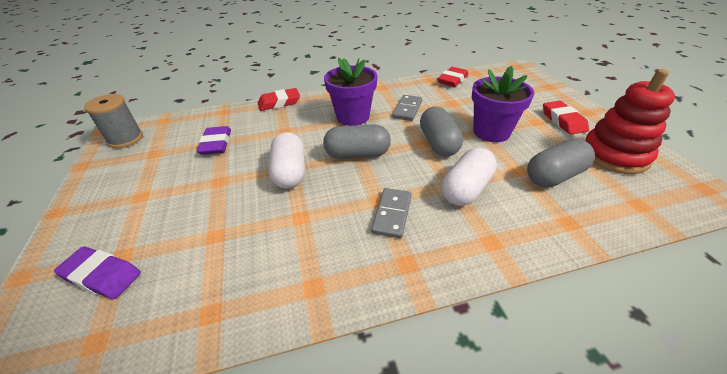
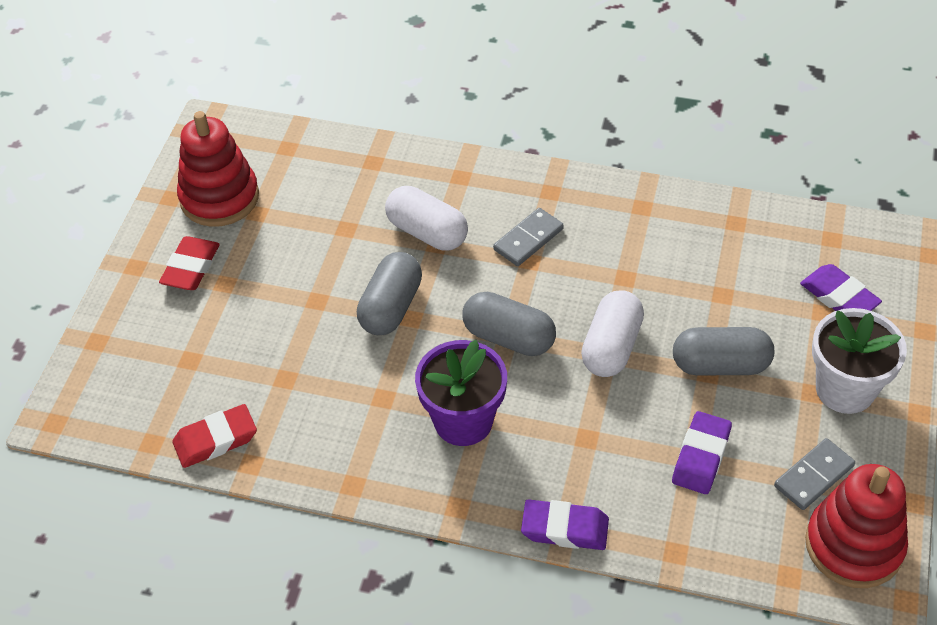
camera: 150 degrees left, 10 degrees up
grey spool [84,94,143,148] -> red stacking toy [805,464,908,588]
red eraser [258,88,300,111] -> purple eraser [521,499,609,550]
grey domino [392,95,422,121] -> grey domino moved to [774,438,855,510]
white capsule [442,148,497,206] -> white capsule turned 60 degrees clockwise [385,186,468,250]
purple flower pot [472,66,534,142] -> none
grey capsule [527,139,595,187] -> grey capsule moved to [673,327,774,376]
none -> white flower pot [812,308,907,414]

